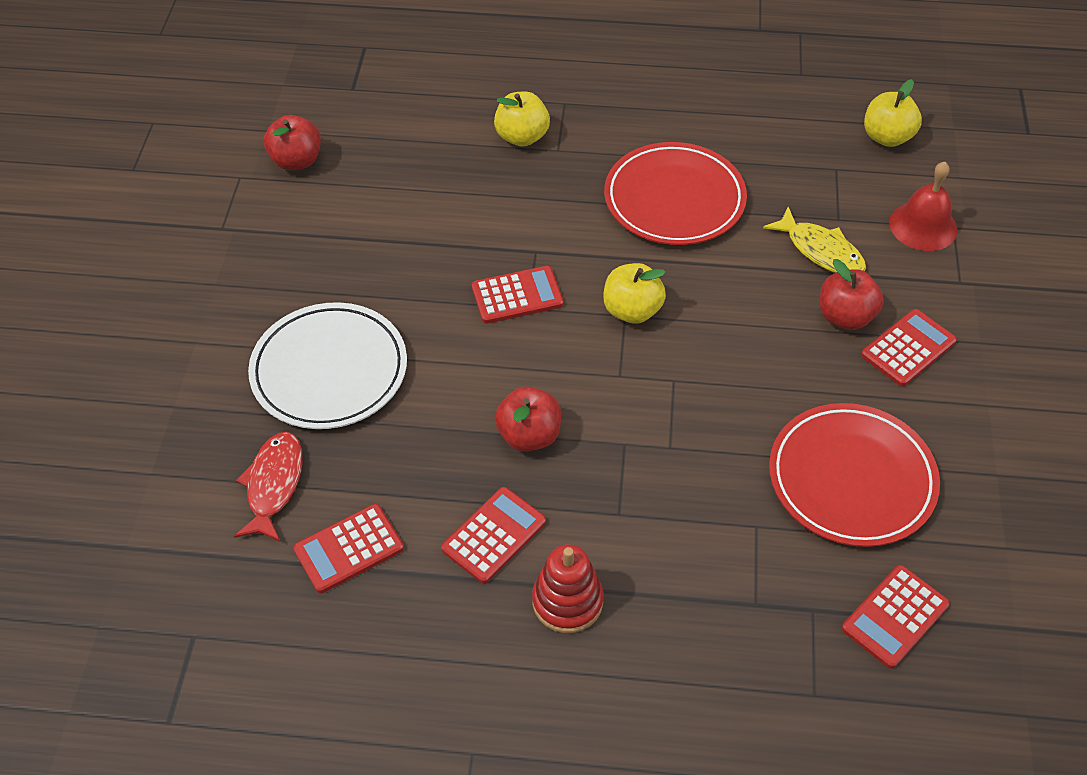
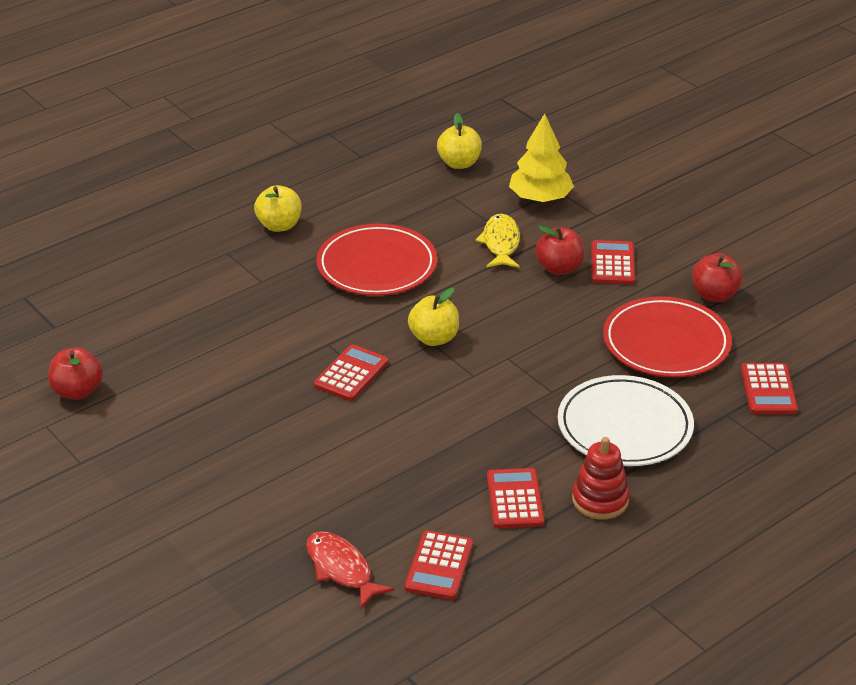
camera: 45 degrees left, 15 degrees down
white plate [248,302,407,429] -> white plate moved to [558,375,694,466]
yellow apple [494,91,550,147] -> yellow apple moved to [254,185,302,232]
red apple [495,386,561,452] -> red apple moved to [692,253,743,302]
yellow fish [763,207,866,273] -> yellow fish turned 90 degrees counterclockwise [476,214,520,268]
red bell [889,162,957,251] -> yellow tree [509,113,574,202]

